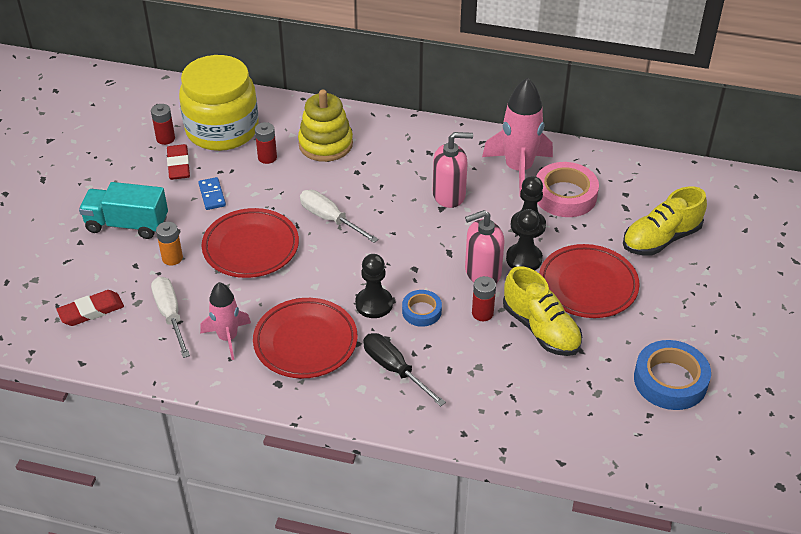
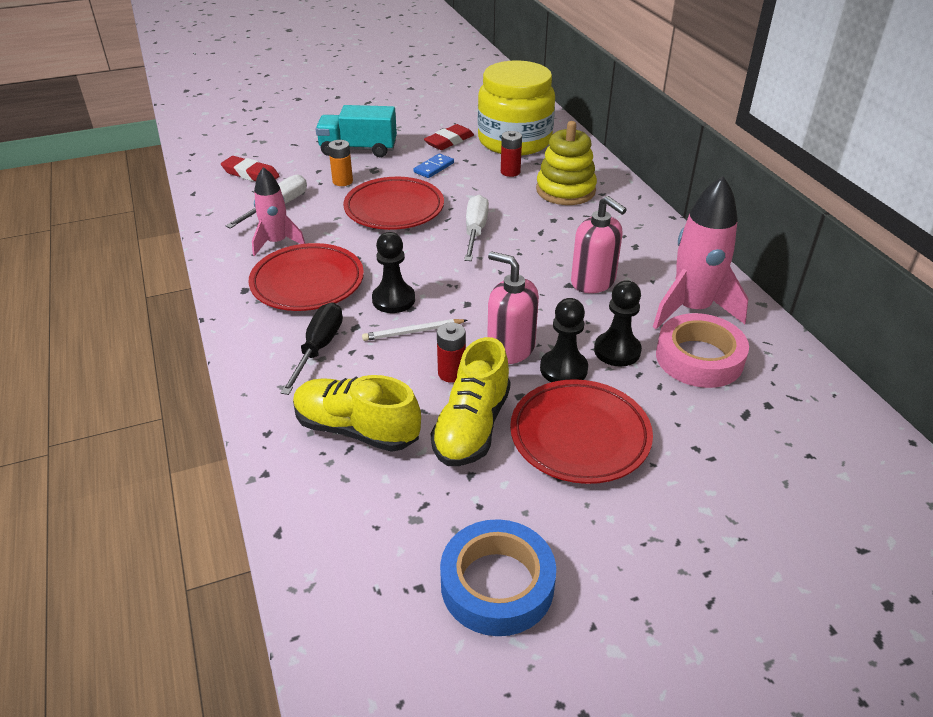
camera: 55 degrees right, 5 degrees down
turquoise truck [79,182,168,239] -> turquoise truck turned 60 degrees counterclockwise [316,105,397,157]
red battery [151,104,175,145] -> none
blue tape [402,290,442,327] -> white pencil [362,319,467,341]
yellow shoe [623,186,707,256] -> yellow shoe moved to [293,375,421,452]

